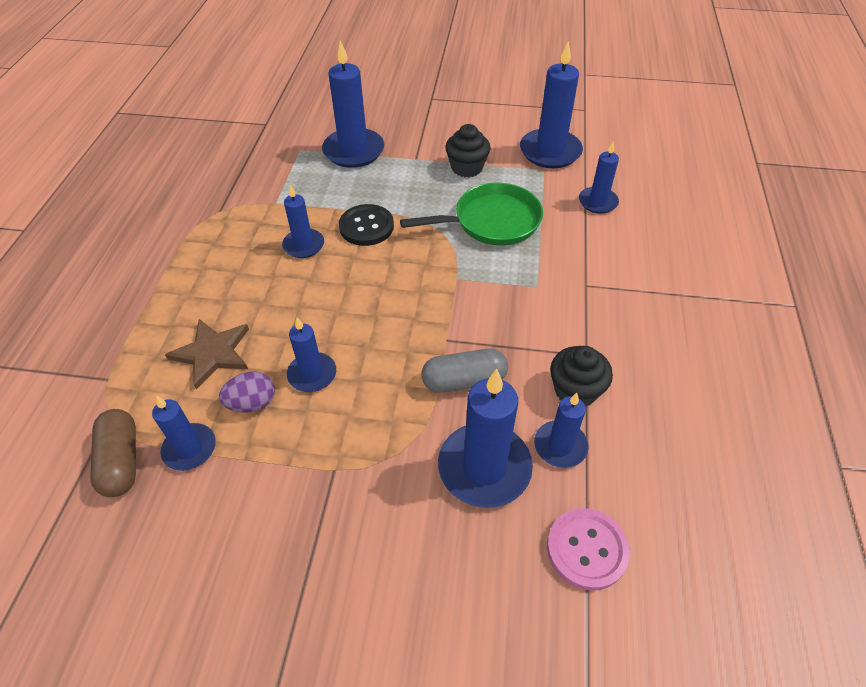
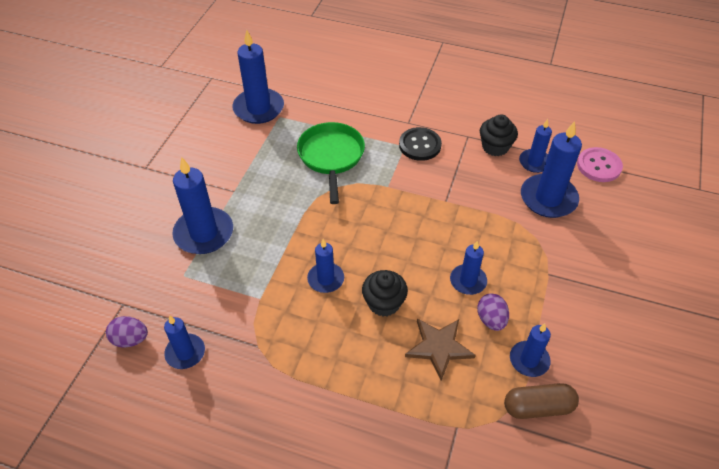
camera: 80 degrees left, 0 degrees up
black button [339,204,394,246] -> black button moved to [399,127,442,161]
grey capsule [421,349,508,393] -> none
black cupcake [445,124,491,177] -> black cupcake moved to [362,270,408,317]
blue candle [579,141,619,214] -> blue candle moved to [164,315,205,369]
none -> purple egg [106,316,148,348]

